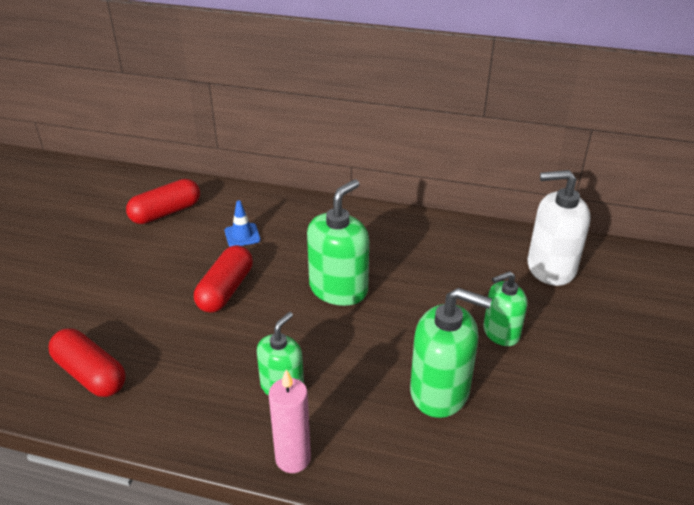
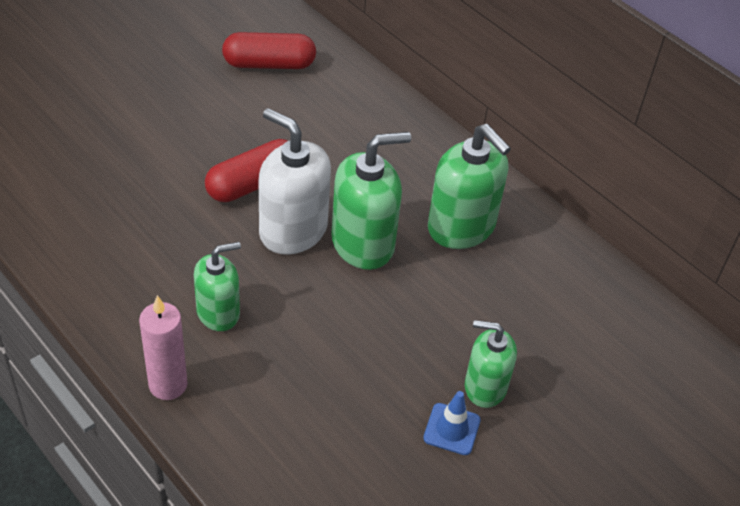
camera: 30 degrees right, 10 degrees up
red capsule [48,328,126,397] -> none
blue traffic cone [225,201,261,247] -> blue traffic cone moved to [423,391,481,455]
green soap dispenser [410,288,492,418] -> green soap dispenser moved to [428,124,511,249]
white soap dispenser [528,170,591,286] -> white soap dispenser moved to [259,108,331,255]

